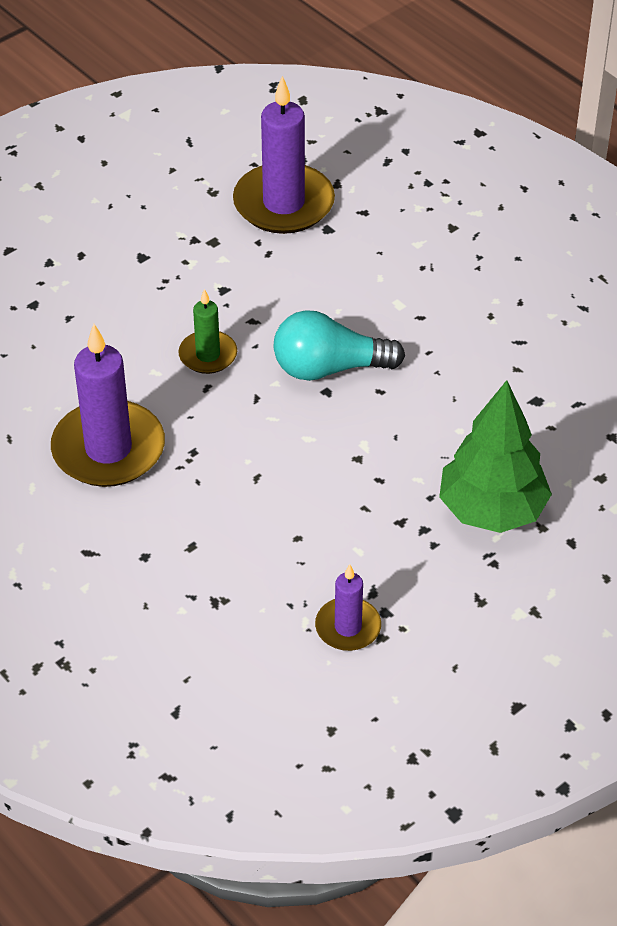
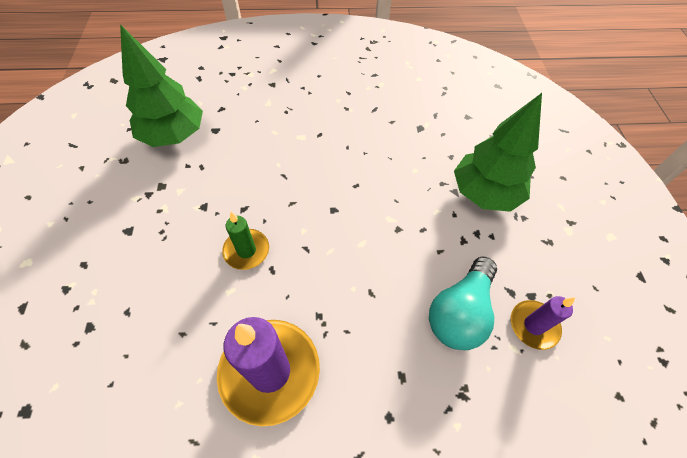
camera: 55 degrees left, 10 degrees up
purple candle [233,76,335,234] -> green tree [120,24,203,147]
turquoise light bulb [274,310,405,381] -> turquoise light bulb moved to [429,257,497,350]

